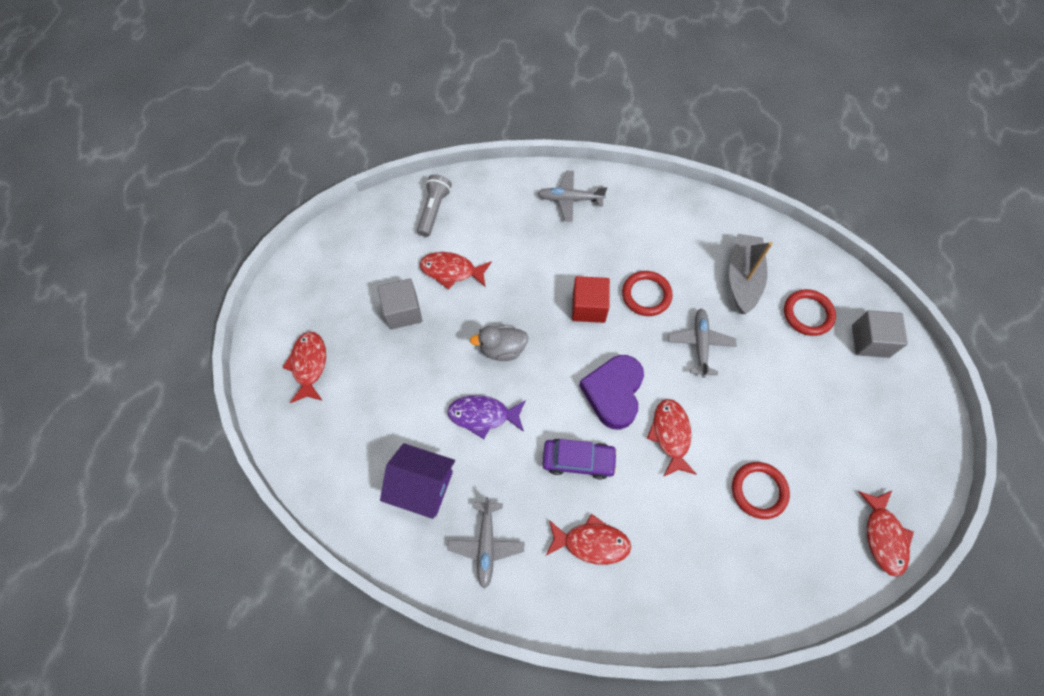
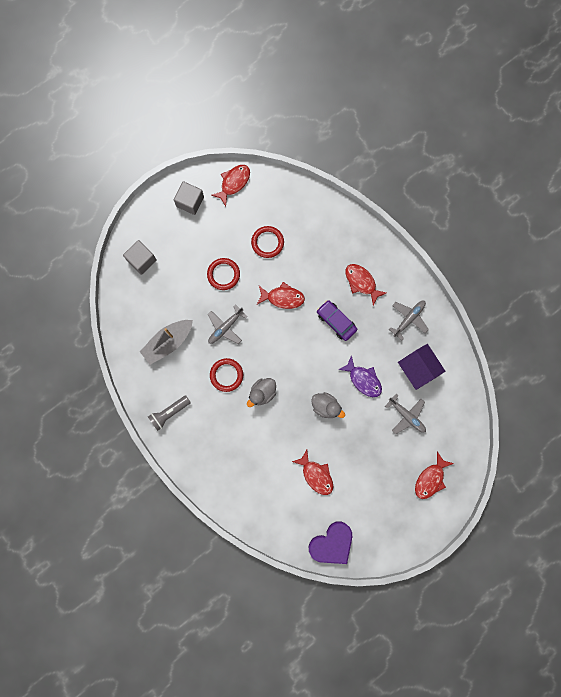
camera: 140 degrees left, 15 degrees up
grey cube [378,279,422,330] -> grey cube moved to [174,181,204,215]
grey flashlight [417,174,452,237] -> grey flashlight moved to [148,395,191,431]
grey plane [538,171,607,222] -> grey plane moved to [385,393,426,434]
red cube [572,276,610,323] -> grey duck [247,378,276,407]
purple heart [579,355,644,430] -> purple heart moved to [309,521,352,564]
red fish [647,399,697,477] -> red fish turned 120 degrees counterclockwise [257,282,305,309]
red ring [784,289,836,336] -> red ring moved to [207,258,240,290]

